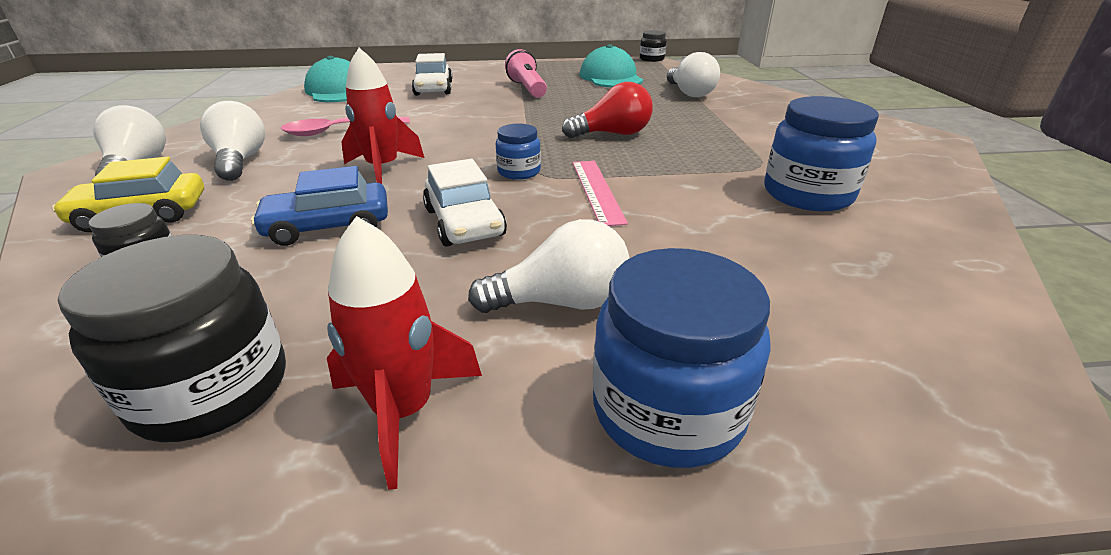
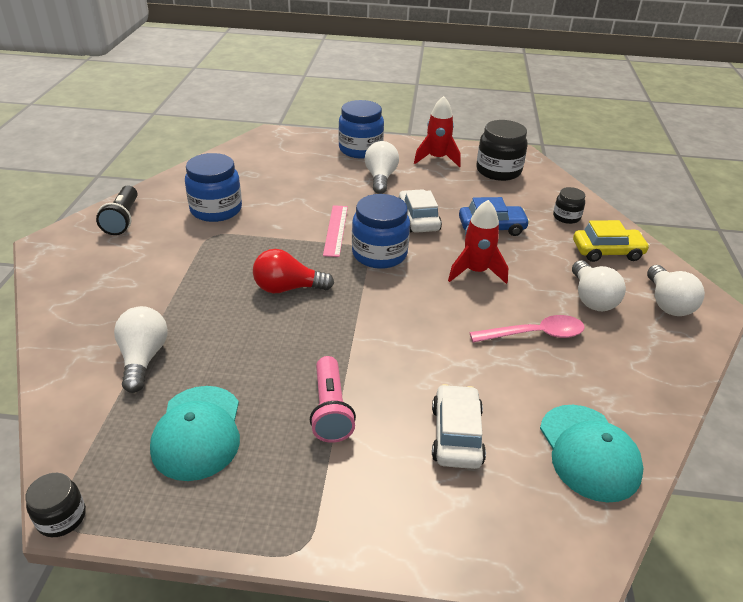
camera: 170 degrees left, 5 degrees up
white light bulb [468,219,630,313] -> white light bulb turned 90 degrees clockwise [365,141,399,194]
blue jar [496,123,541,180] -> blue jar [352,194,410,269], size x1.84
none -> black flashlight [96,186,138,235]

